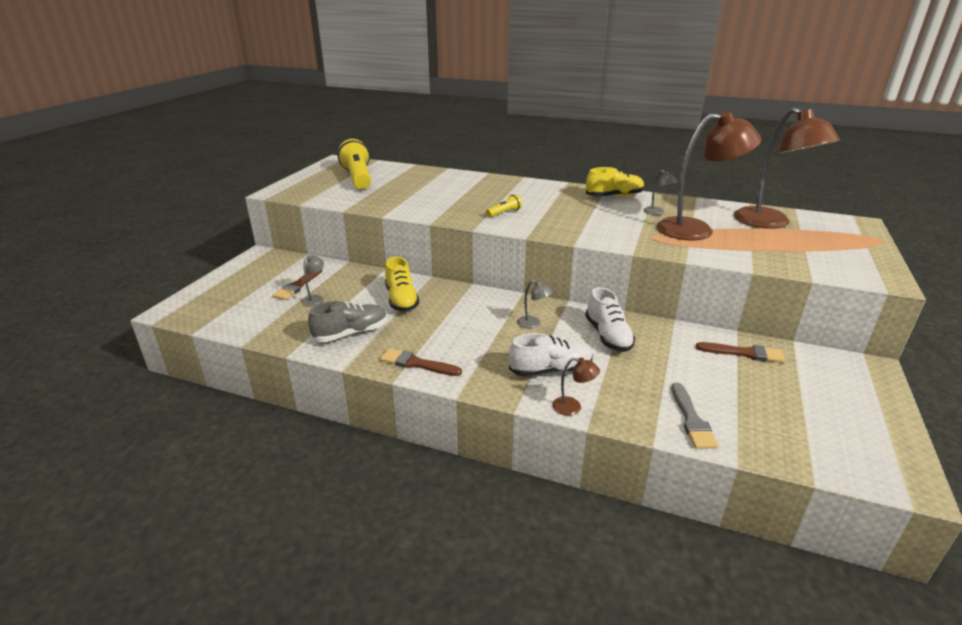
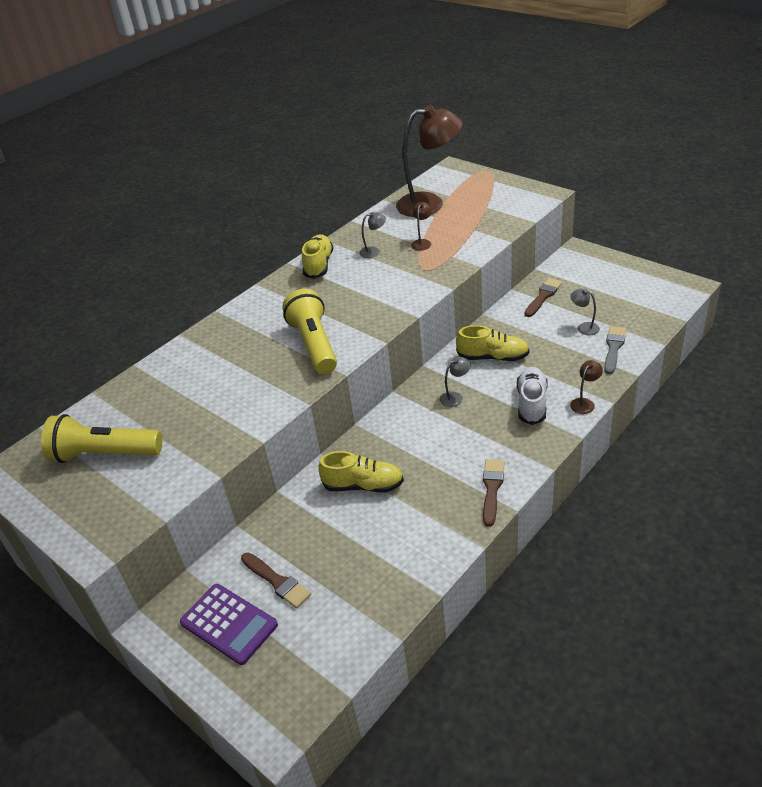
camera: 65 degrees left, 10 degrees up
grey lamp [301,255,324,307] -> grey lamp moved to [570,289,600,336]
grey shoe [308,301,387,342] -> none
brown brush [380,348,462,376] -> brown brush turned 150 degrees clockwise [483,459,505,527]
yellow flashlight [486,194,522,217] -> yellow flashlight [282,289,337,374], size x2.26
white shoe [585,287,635,352] -> yellow shoe [456,325,530,361]
brown lamp [657,111,762,241] -> brown lamp [411,202,432,251], size x0.41
grey brush [671,383,718,449] -> grey brush turned 90 degrees counterclockwise [604,326,626,374]
none -> purple calculator [180,584,278,665]

